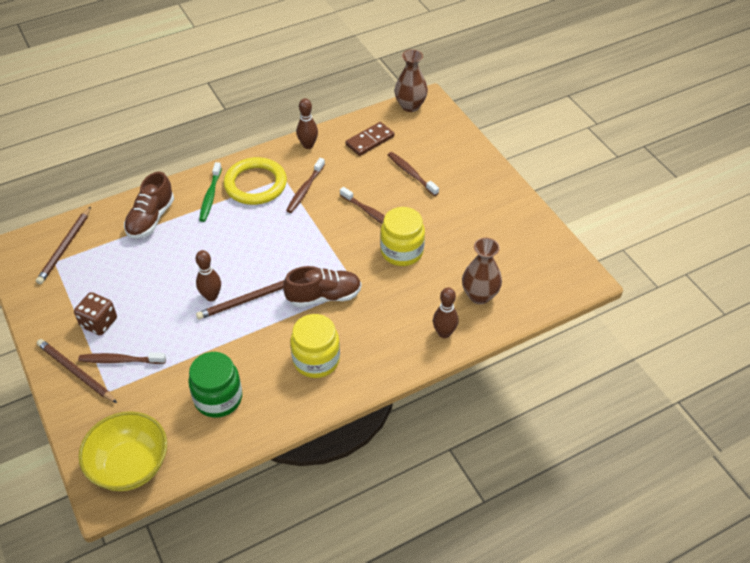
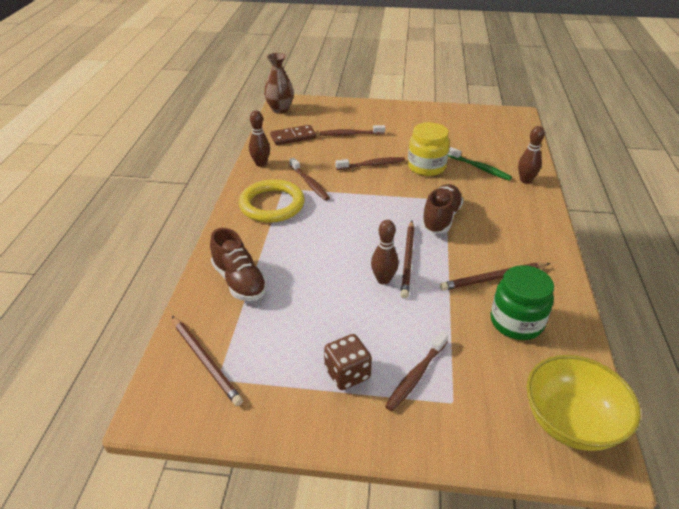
camera: 55 degrees left, 10 degrees down
brown pencil [37,339,117,403] -> brown pencil moved to [440,263,550,291]
green toothbrush [199,162,222,222] -> green toothbrush moved to [448,147,512,181]
yellow jar [290,314,340,378] -> none
brown domino [346,122,394,156] -> brown domino turned 75 degrees clockwise [270,125,317,145]
brown vase [462,238,502,304] -> none

